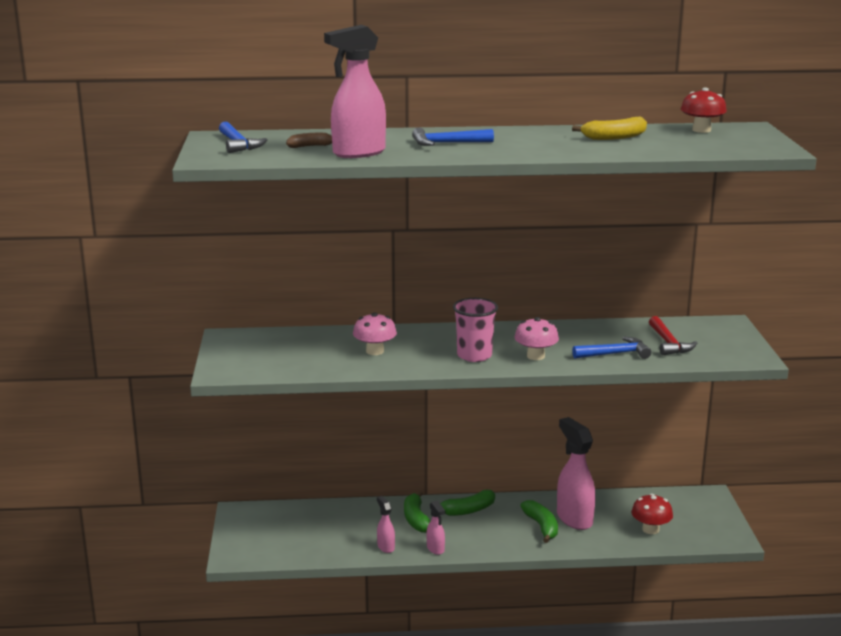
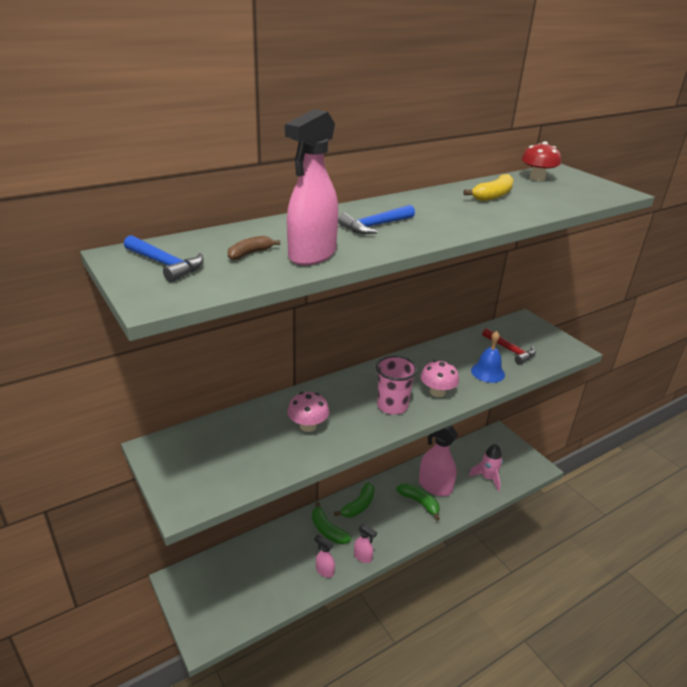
camera: 30 degrees left, 10 degrees up
blue hammer [572,337,651,359] -> blue bell [471,331,505,383]
red mushroom [631,493,673,534] -> pink rocket [469,444,503,492]

